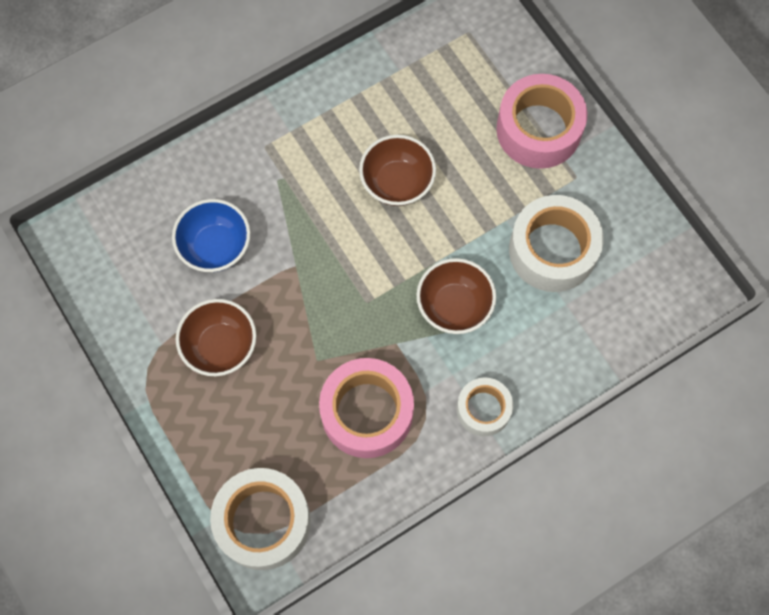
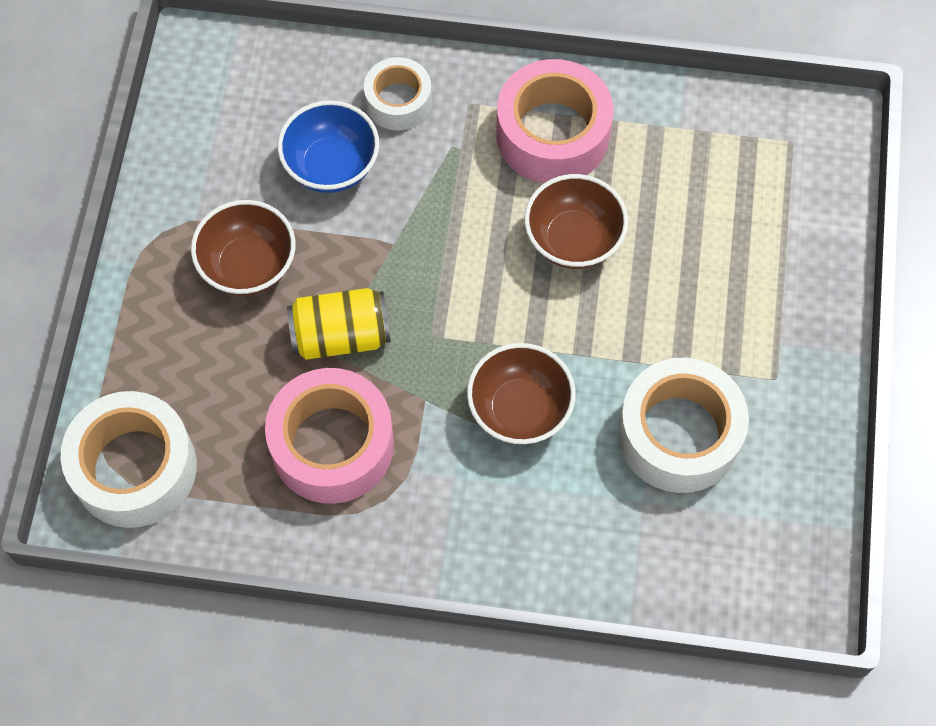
camera: 40 degrees right, 5 degrees down
white tape [457,378,513,436] -> white tape moved to [364,57,432,130]
pink tape [496,74,587,169] -> pink tape moved to [496,59,614,183]
none -> yellow can [287,288,391,360]

